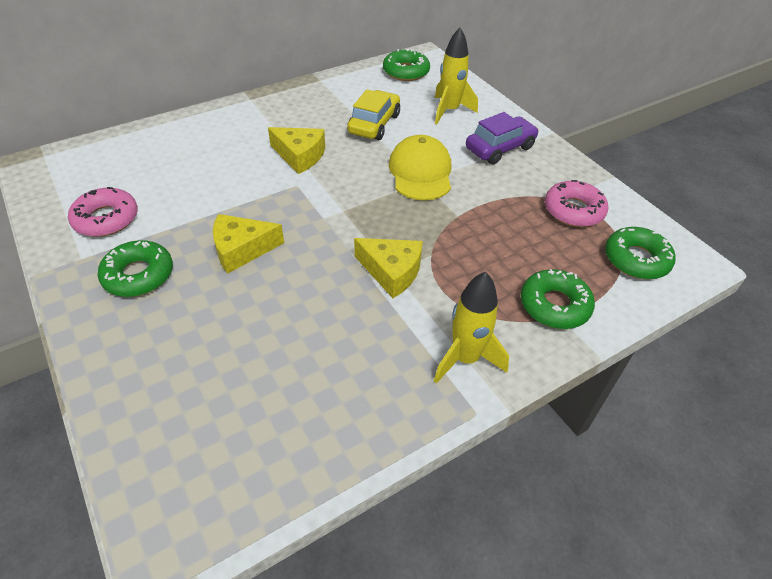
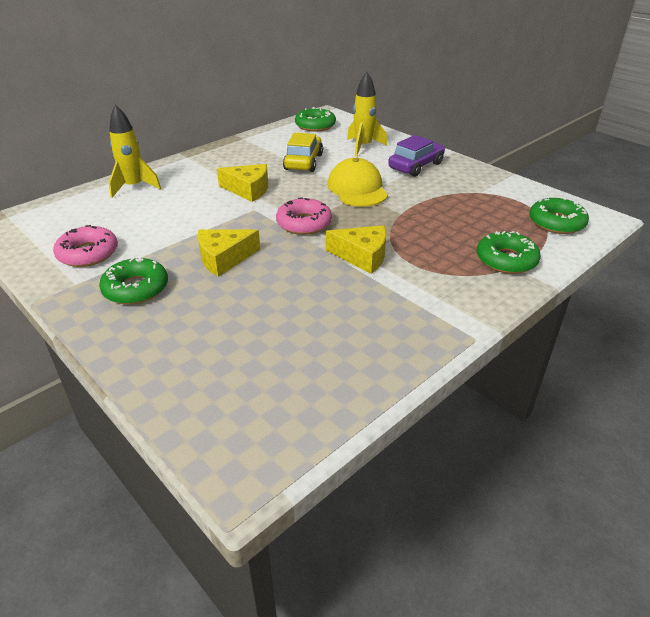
camera: 10 degrees left, 10 degrees down
yellow rocket [434,272,509,384] -> yellow rocket moved to [109,105,161,198]
pink donut [545,180,608,227] -> pink donut moved to [276,197,332,235]

